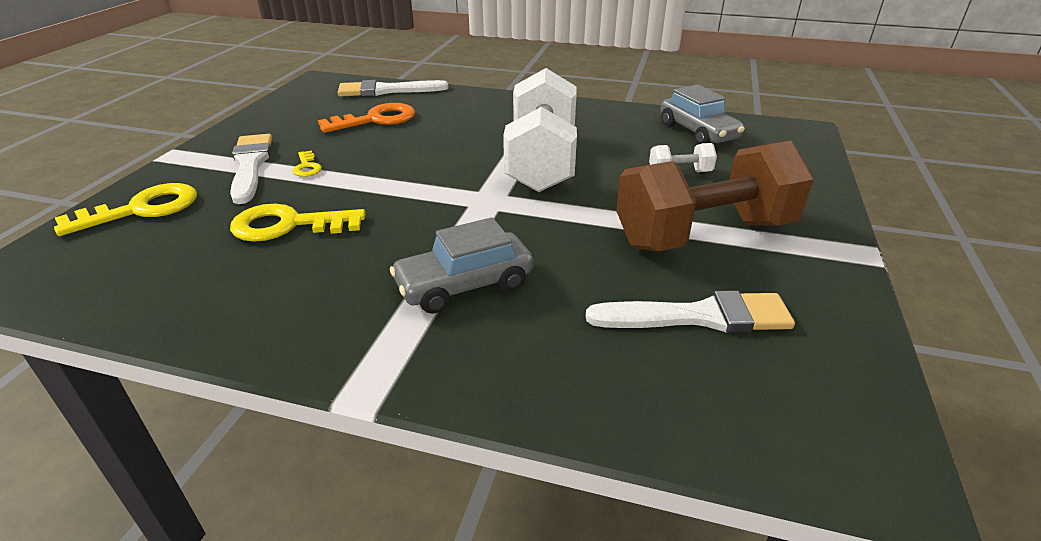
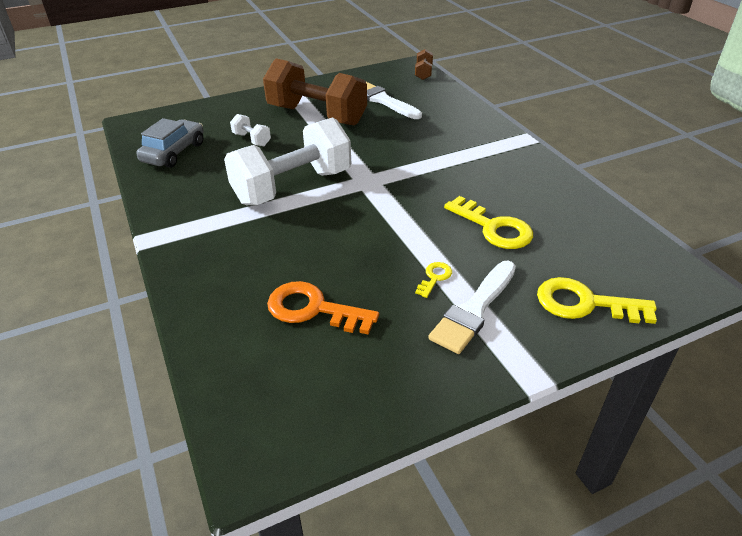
camera: 130 degrees left, 5 degrees up
white brush [338,80,449,97] -> none
grey car [390,217,533,314] -> none
none -> brown dumbbell [415,49,433,80]

